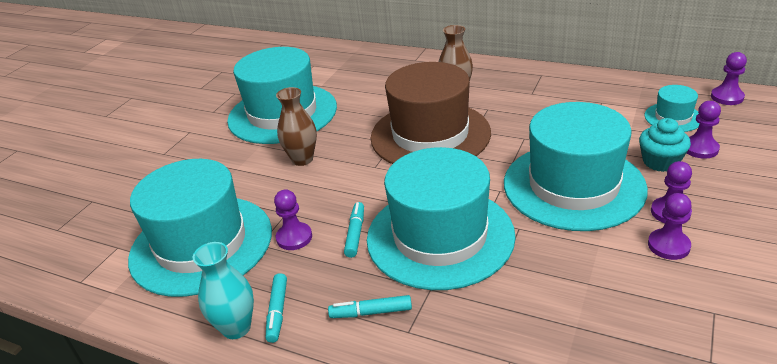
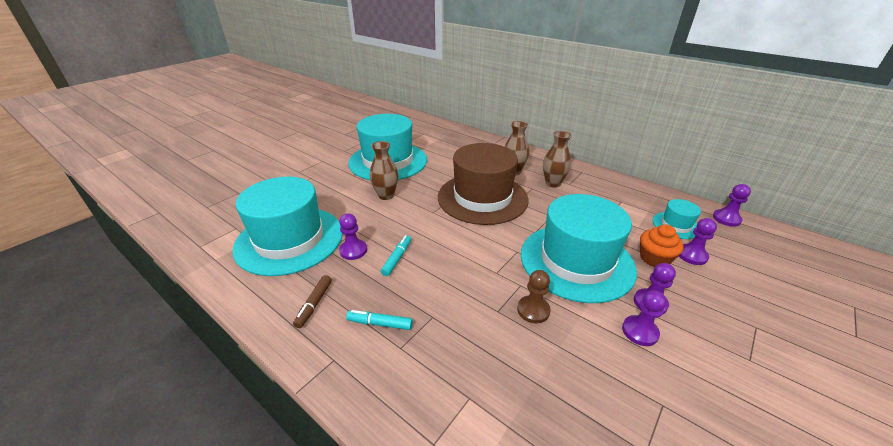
camera: 10 degrees right, 0 degrees up
turquoise vase [193,242,254,339] -> none
turquoise marker [266,273,287,343] -> brown marker [293,275,332,328]
turquoise hat [367,147,516,290] -> none
turquoise cupcake [639,118,691,172] -> orange cupcake [640,224,684,267]
none -> brown pawn [517,270,551,323]
none -> brown vase [543,131,572,188]

